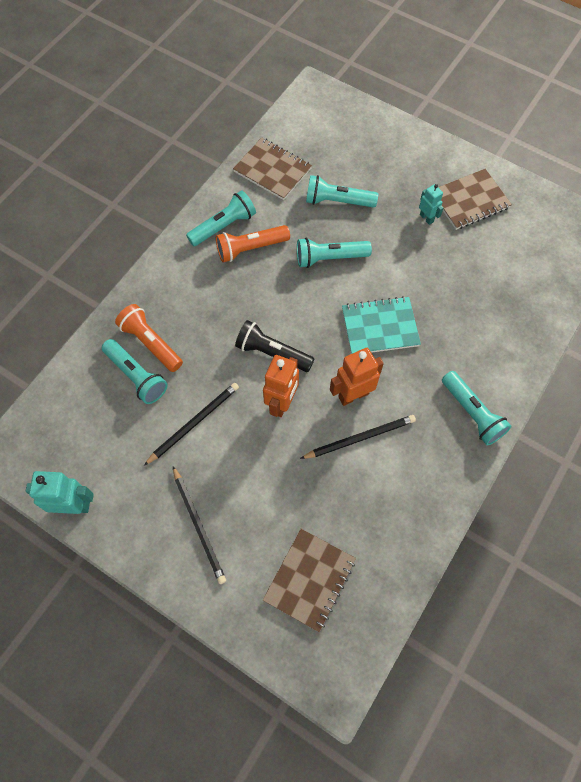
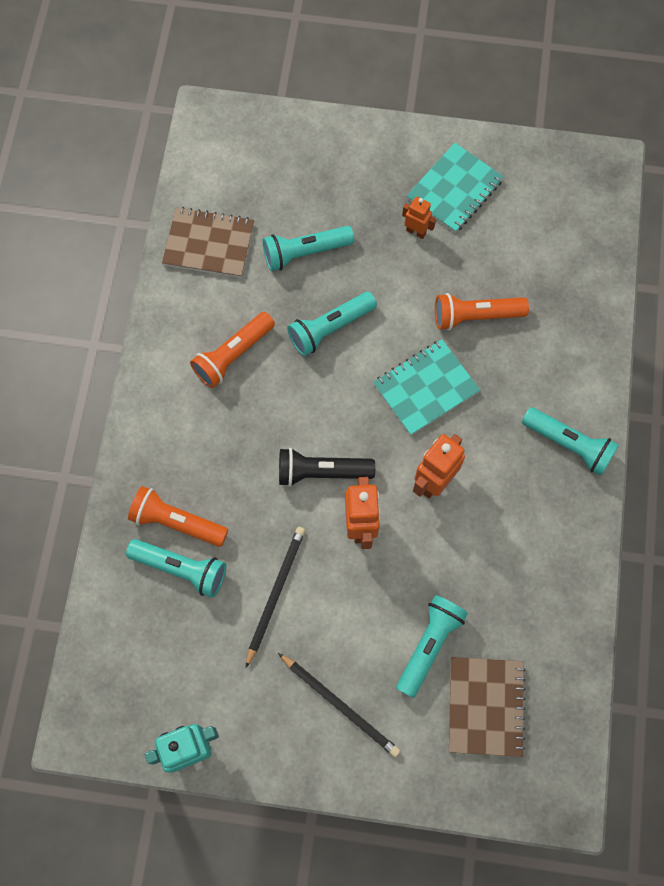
camera: 25 degrees left, 5 degrees up
turquoise flashlight [186,190,256,246] -> turquoise flashlight moved to [396,595,468,698]
black pencil [300,415,416,459] -> none
turquoise robot [419,184,443,225] -> orange robot [402,197,436,239]
brown notebook [438,169,512,230] -> turquoise notebook [406,143,504,233]
none -> orange flashlight [435,293,529,330]

